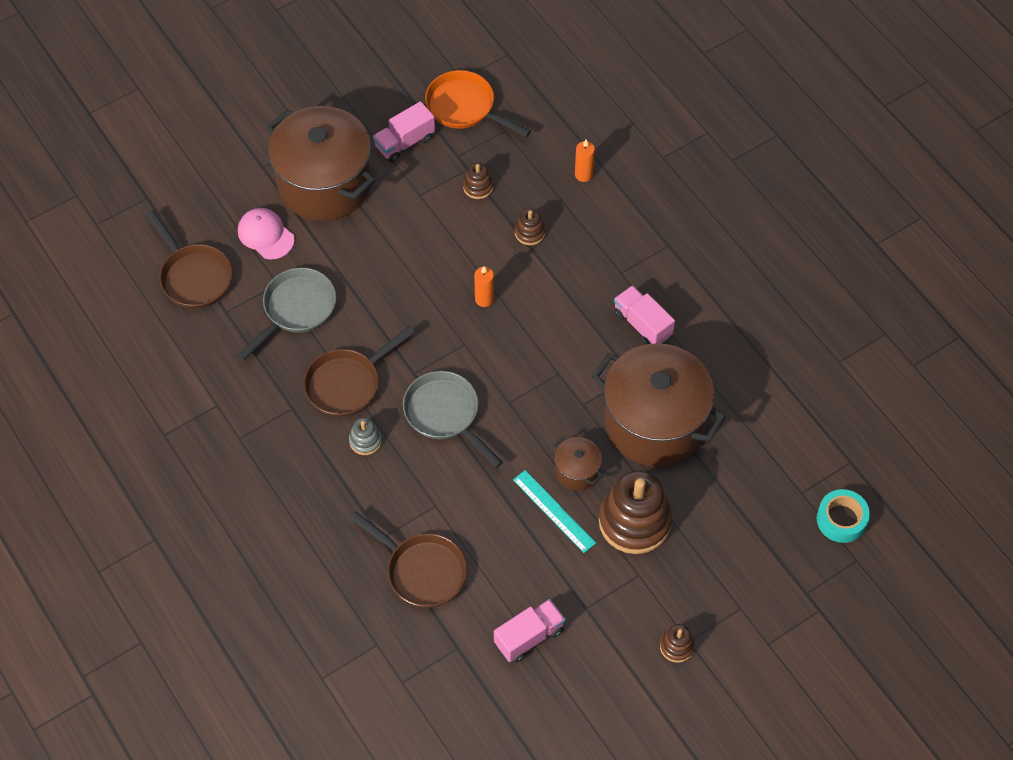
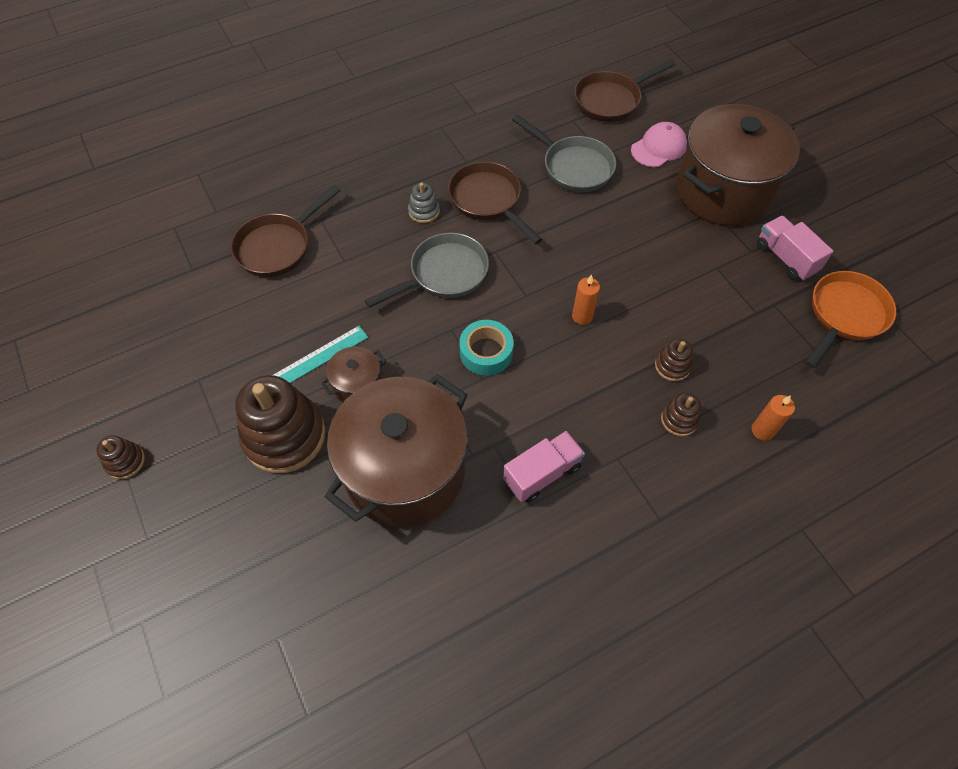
camera: 95 degrees right, 0 degrees up
brown stacking toy [463,163,493,199] -> brown stacking toy moved to [661,393,701,436]
pink truck [494,599,565,663] -> none
turquoise tape [817,489,870,543] -> turquoise tape moved to [459,320,514,376]

